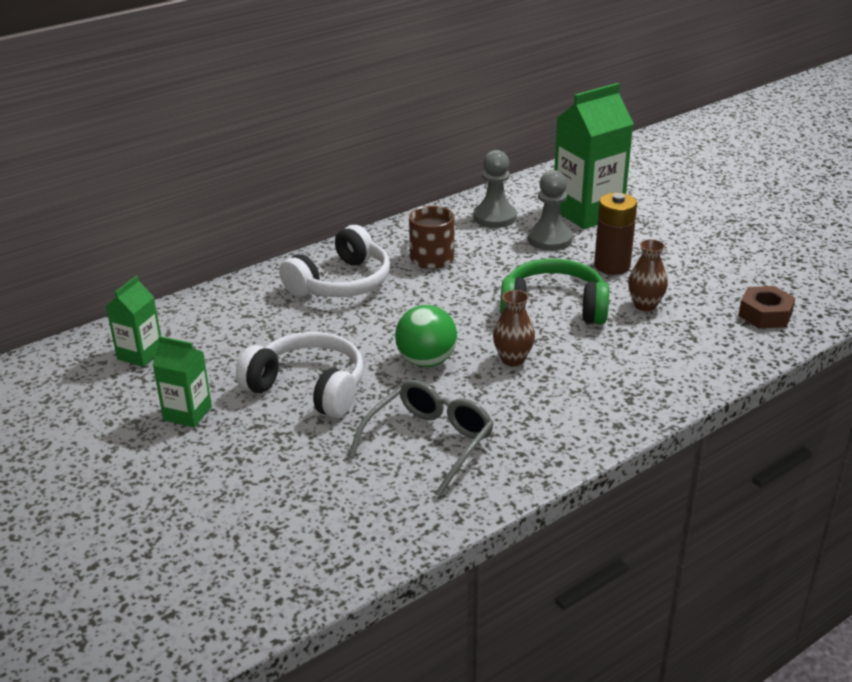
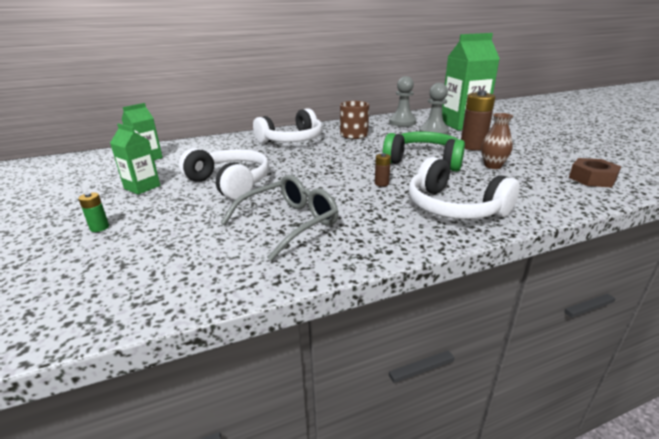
camera: 15 degrees right, 5 degrees down
green ball [395,305,457,367] -> none
brown vase [493,290,535,366] -> brown battery [375,153,391,187]
none -> green battery [78,192,109,232]
none -> white headphones [408,157,520,219]

